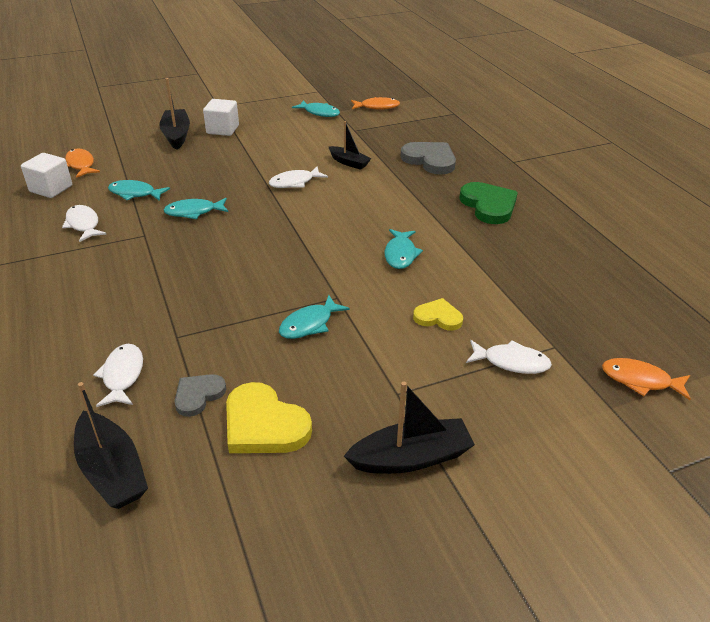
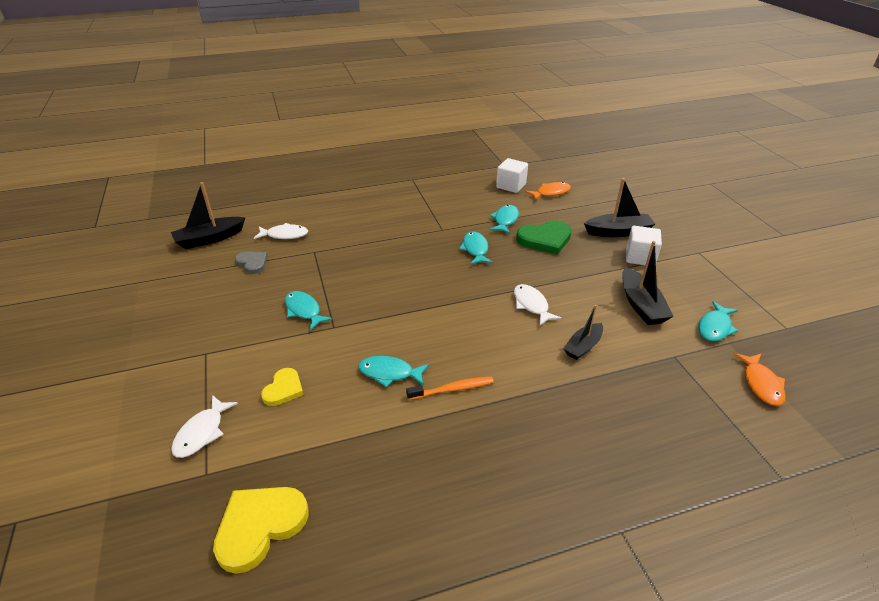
camera: 95 degrees right, 0 degrees up
white fish [62,205,107,242] -> none
yellow heart [226,382,312,453] -> yellow heart moved to [213,487,309,574]
black boat [344,382,475,474] -> black boat moved to [622,241,674,325]
grey heart [400,142,456,175] -> none
green heart [459,182,518,224] -> green heart moved to [516,220,572,255]
orange fish [602,358,691,400] -> none
none -> orange toothbrush [406,377,494,400]

